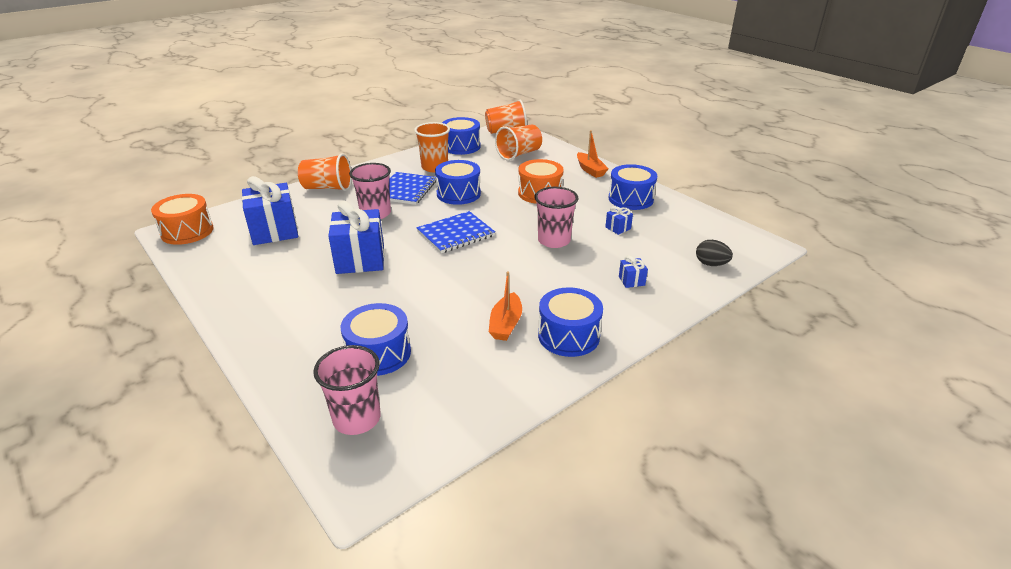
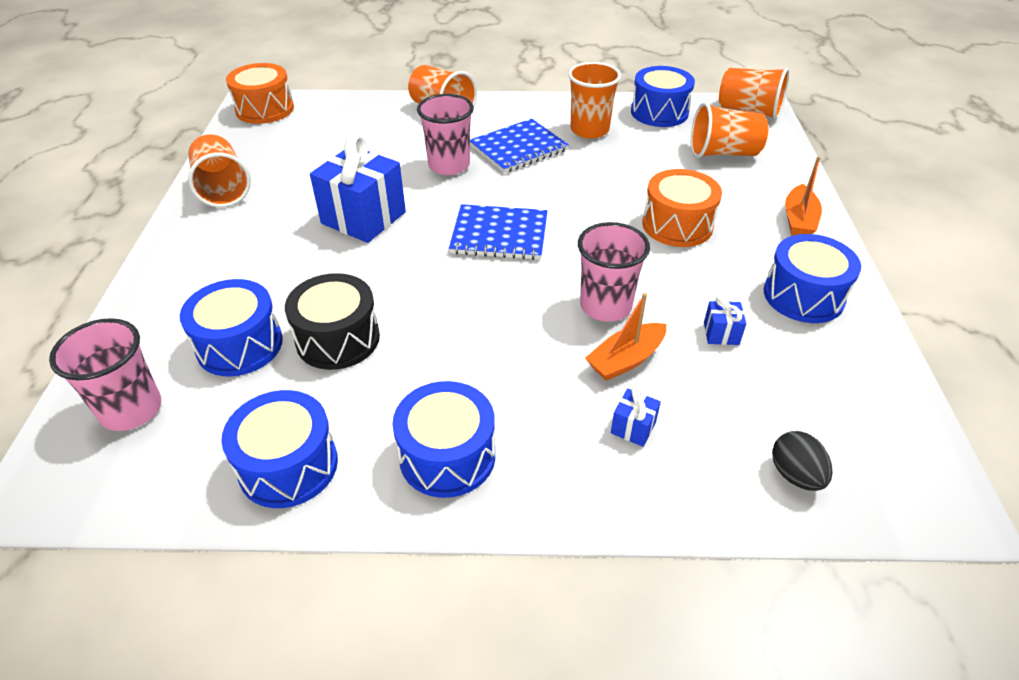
camera: 40 degrees right, 10 degrees up
blue gift [242,176,298,245] -> none
blue drum [435,160,481,205] -> blue drum moved to [221,390,338,508]
orange boat [489,272,522,341] -> orange boat moved to [585,293,666,381]
none -> orange cup [188,135,251,208]
none -> black drum [285,273,380,370]

